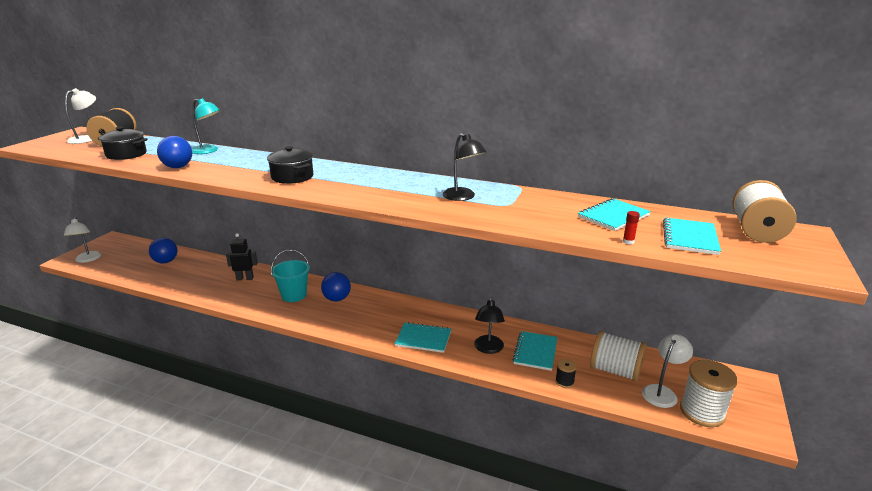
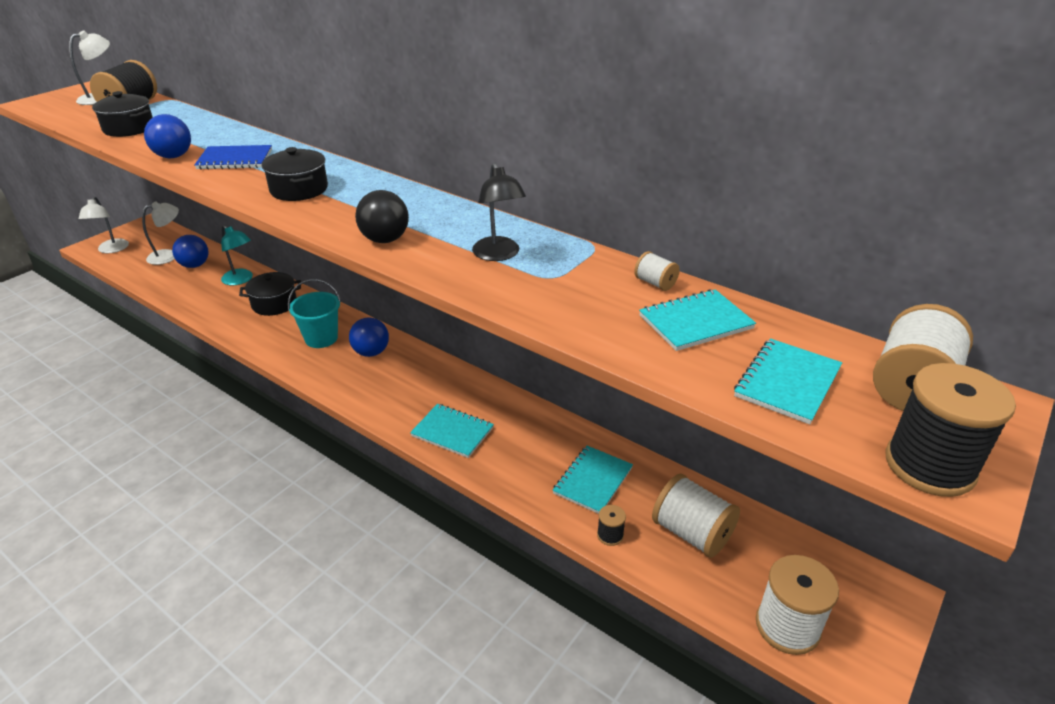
camera: 15 degrees right, 10 degrees up
turquoise lamp [192,98,221,154] -> turquoise lamp moved to [221,225,253,285]
black robot [226,233,258,281] -> black pot [239,272,301,316]
black lamp [474,297,505,354] -> none
red glue stick [623,211,640,245] -> none
white lamp [642,334,693,408] -> white lamp moved to [142,202,179,265]
none -> blue notebook [194,145,272,170]
none -> black ball [355,190,409,243]
none -> white spool [634,251,680,291]
none -> black spool [885,363,1016,497]

